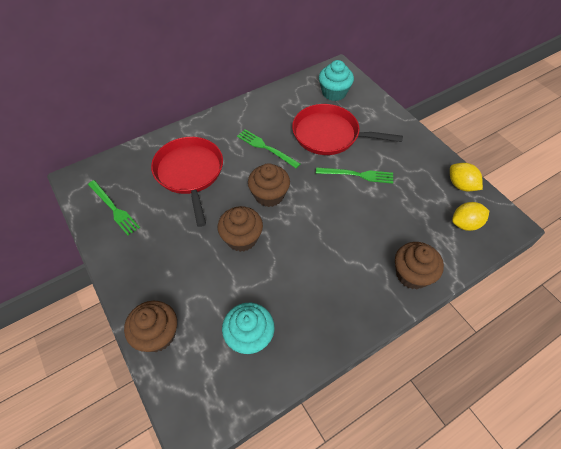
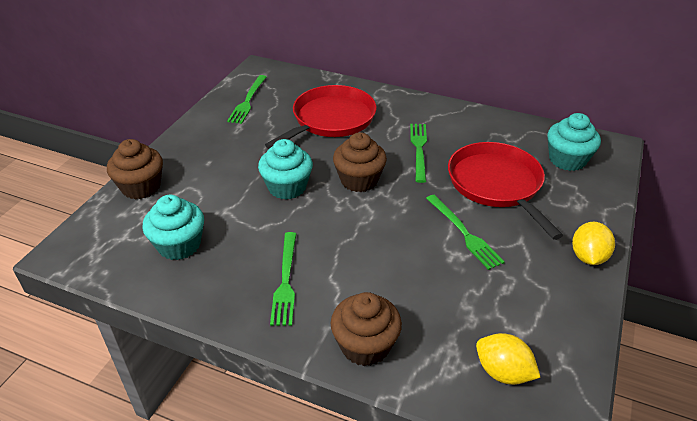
camera: 55 degrees right, 15 degrees down
brown cupcake [218,206,263,252] -> turquoise cupcake [258,139,313,199]
yellow lemon [450,163,483,191] -> yellow lemon moved to [572,222,615,265]
none -> green fork [270,232,296,326]

